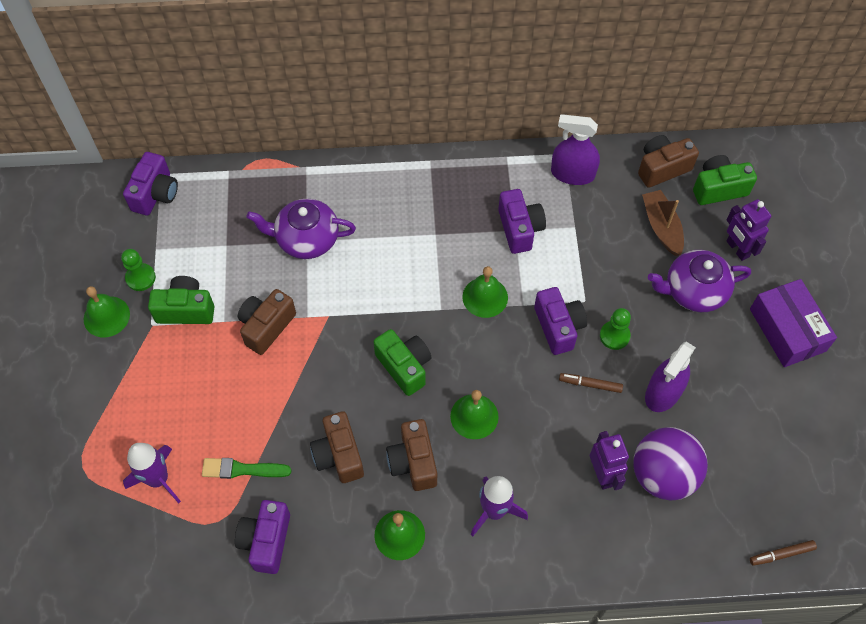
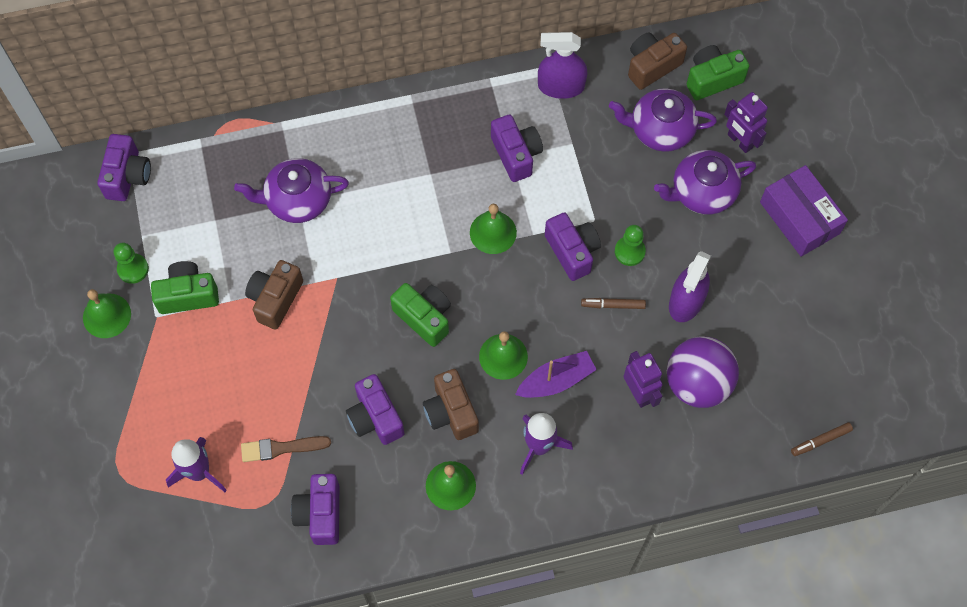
camera: 10 degrees left, 5 degrees up
green brush [202,458,291,479] -> brown brush [241,436,331,462]
brown camera [310,411,364,483] -> purple camera [346,374,405,445]
brown boat [642,190,684,256] -> purple teapot [609,88,717,152]
none -> purple boat [515,351,597,398]

